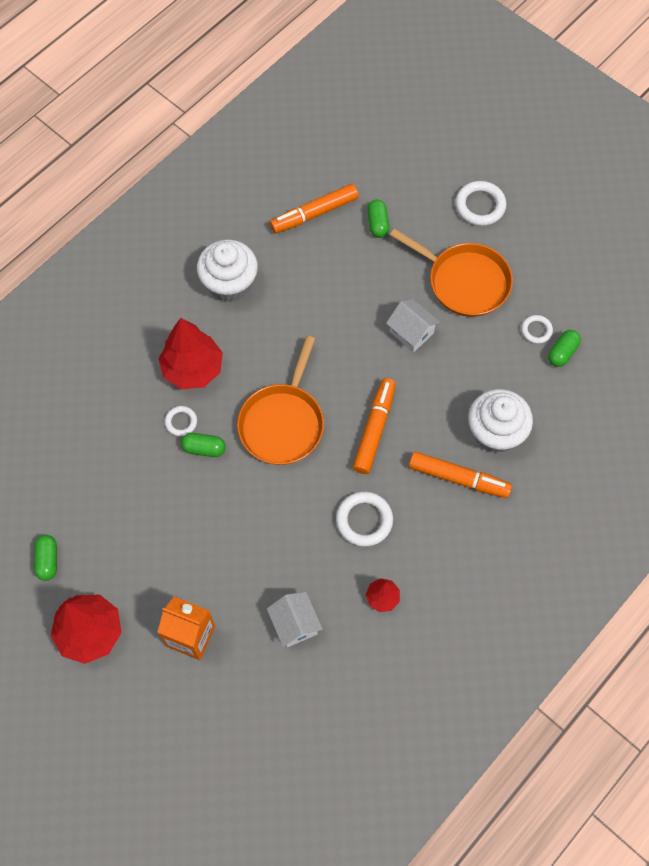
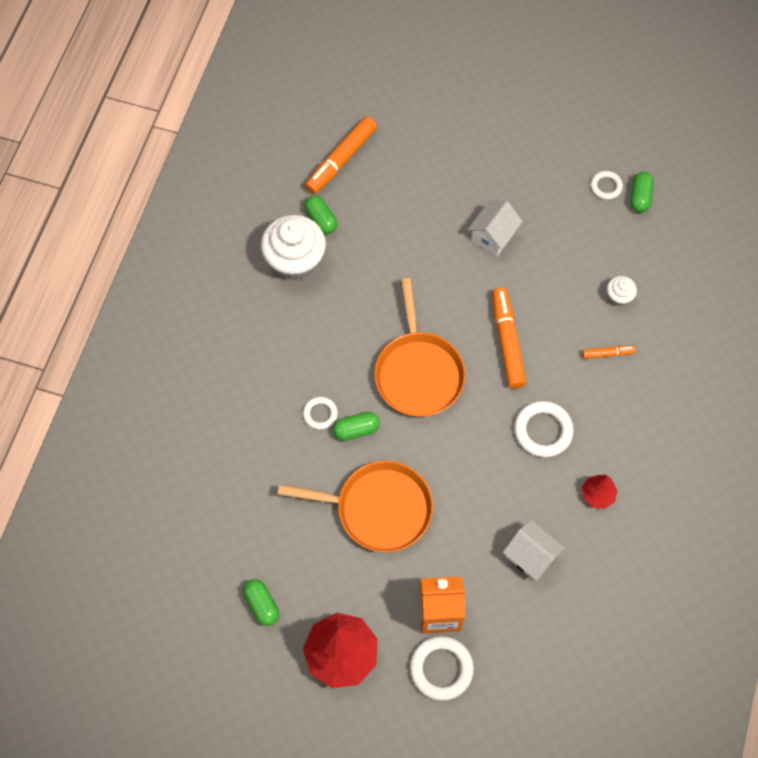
camera: 25 degrees left, 0 degrees up
red tree [158,318,223,390] -> none
green capsule [367,200,390,238] -> green capsule moved to [305,196,337,234]
white house [386,299,440,352] -> white house turned 75 degrees counterclockwise [468,201,523,256]
orange pan [390,228,513,317] -> orange pan moved to [277,461,433,552]
orange marker [409,451,512,498] -> orange marker [582,346,636,359], size x0.50
white ring [455,181,507,226] -> white ring moved to [410,636,474,701]
white cupcake [468,389,533,453] -> white cupcake [607,276,637,306], size x0.46

